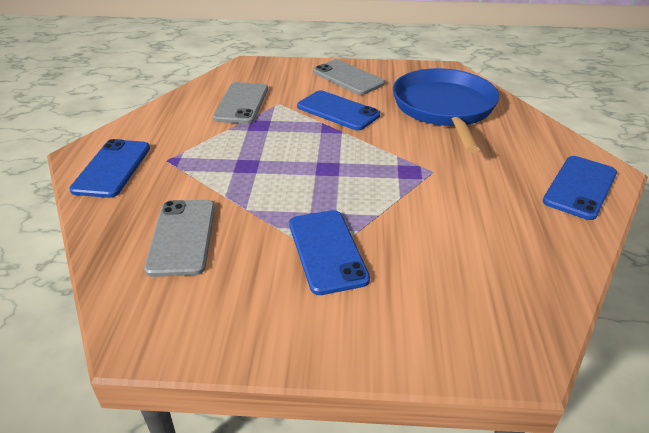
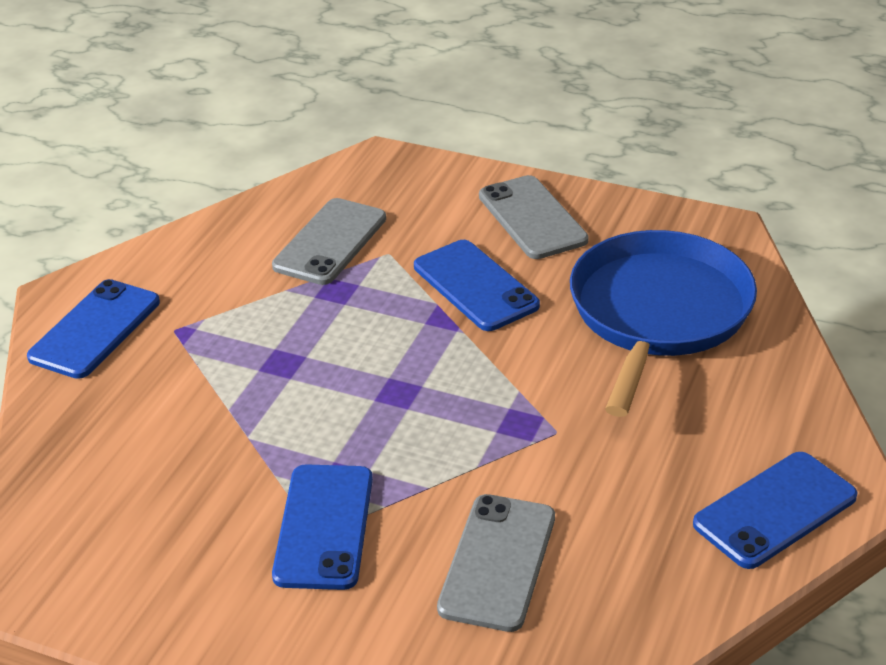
camera: 20 degrees right, 0 degrees up
grey phone [144,200,215,277] -> grey phone moved to [437,494,555,632]

